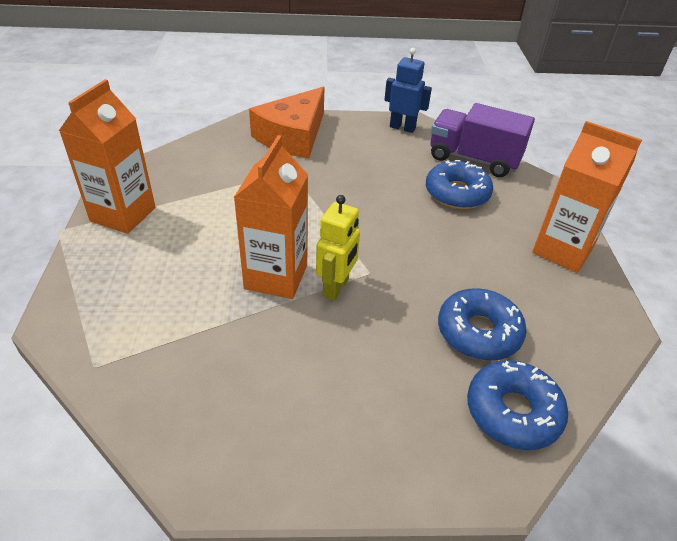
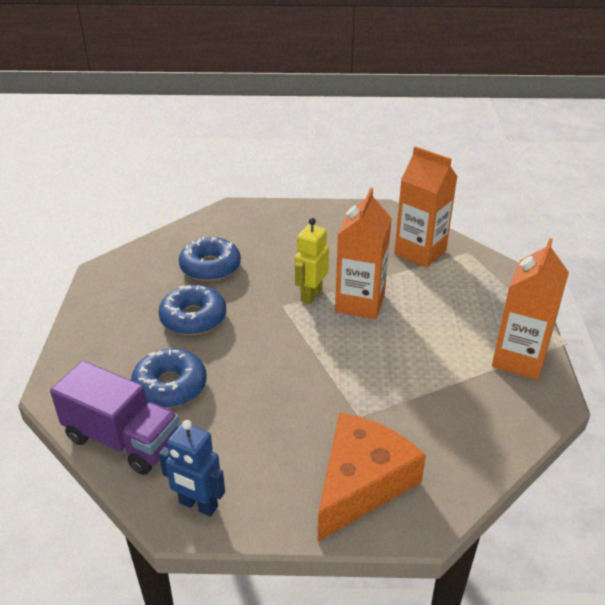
camera: 175 degrees left, 5 degrees down
blue donut [467,360,568,450] -> blue donut moved to [158,285,226,335]
orange carton [532,121,642,273] -> orange carton moved to [394,146,457,268]

